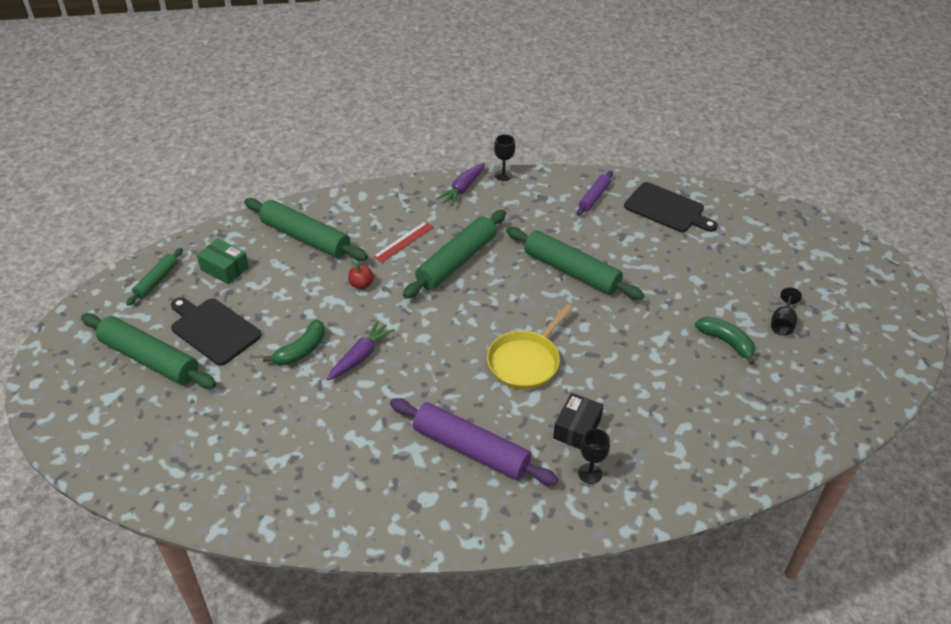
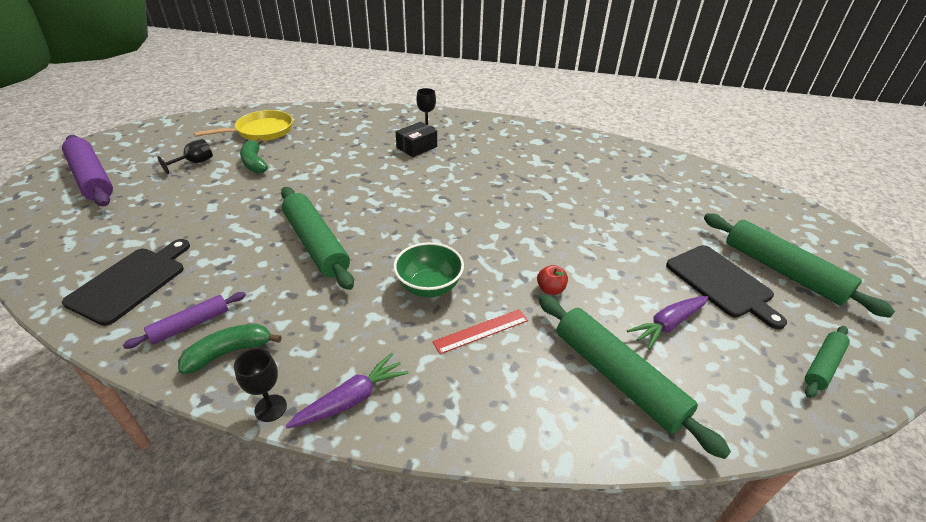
camera: 160 degrees left, 5 degrees down
green box [197,238,249,285] -> none
green banana [263,320,325,365] -> green banana moved to [178,324,282,374]
purple carrot [327,320,395,380] -> purple carrot moved to [627,296,708,350]
purple rolling pin [390,398,558,485] -> purple rolling pin moved to [62,135,113,206]
green rolling pin [403,210,506,299] -> green bowl [393,242,464,297]
yellow pan [487,304,573,389] -> yellow pan moved to [194,110,293,141]
black cutting board [624,182,718,232] -> black cutting board turned 60 degrees clockwise [62,239,190,326]

